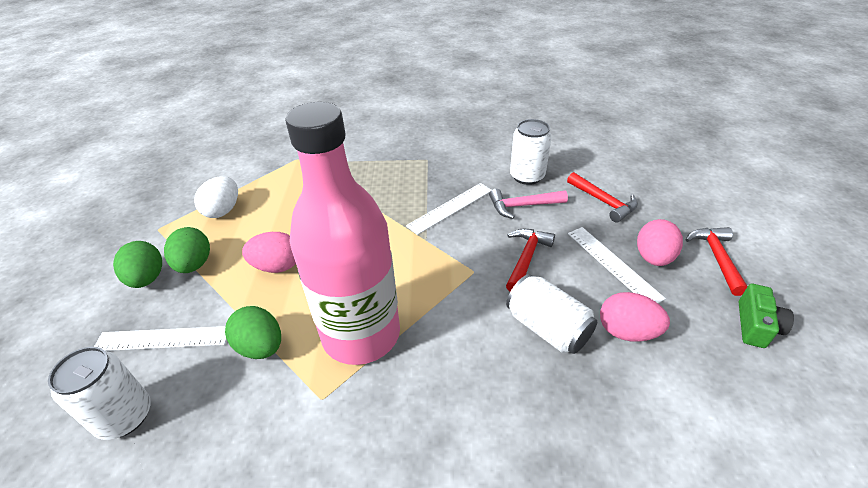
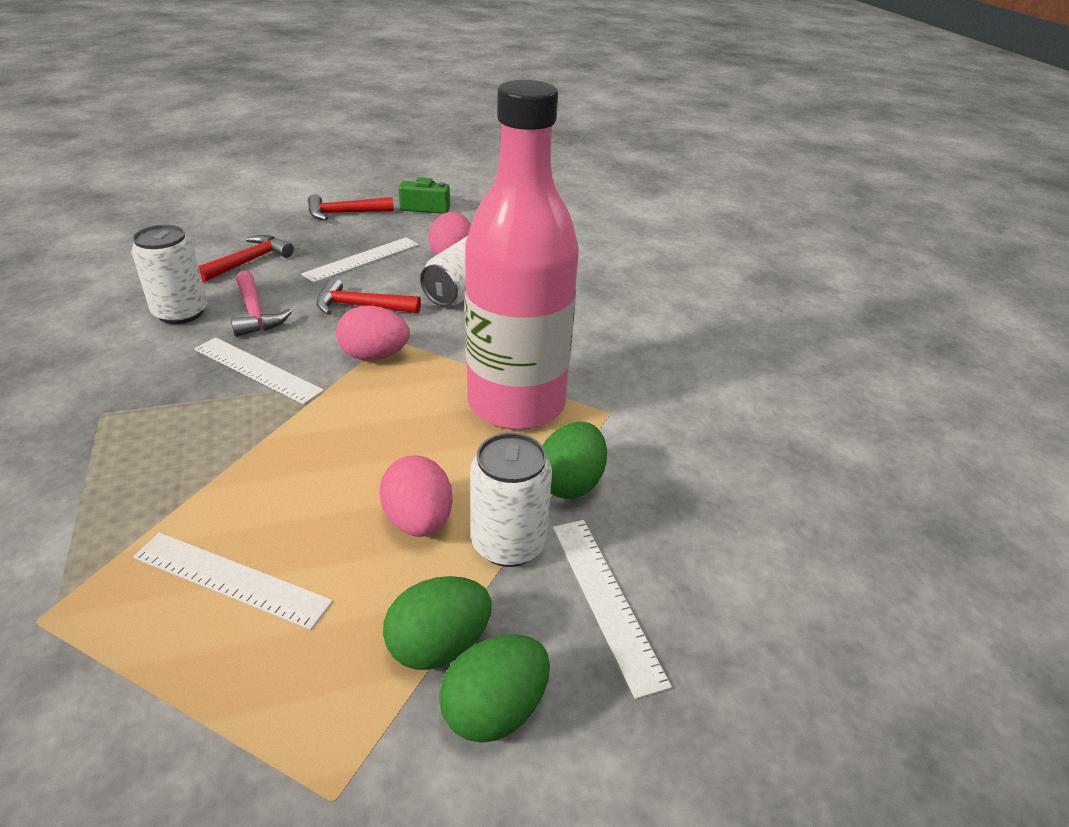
camera: 110 degrees left, 5 degrees down
white can [48,347,151,440] -> white can moved to [470,433,552,567]
white egg [194,176,238,218] -> none
pink egg [637,219,683,266] -> pink egg moved to [336,306,410,361]
none -> white ruler [133,532,333,630]

